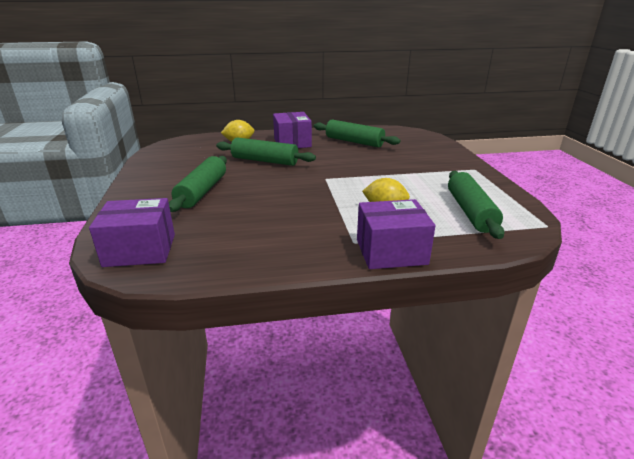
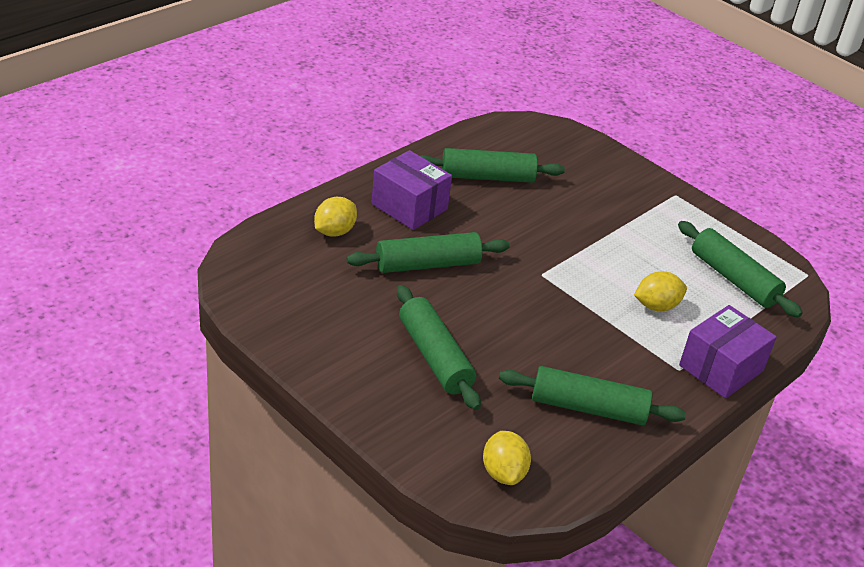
camera: 40 degrees left, 10 degrees up
purple box [89,198,175,267] -> yellow lemon [483,431,531,485]
none -> green rolling pin [499,366,686,425]

